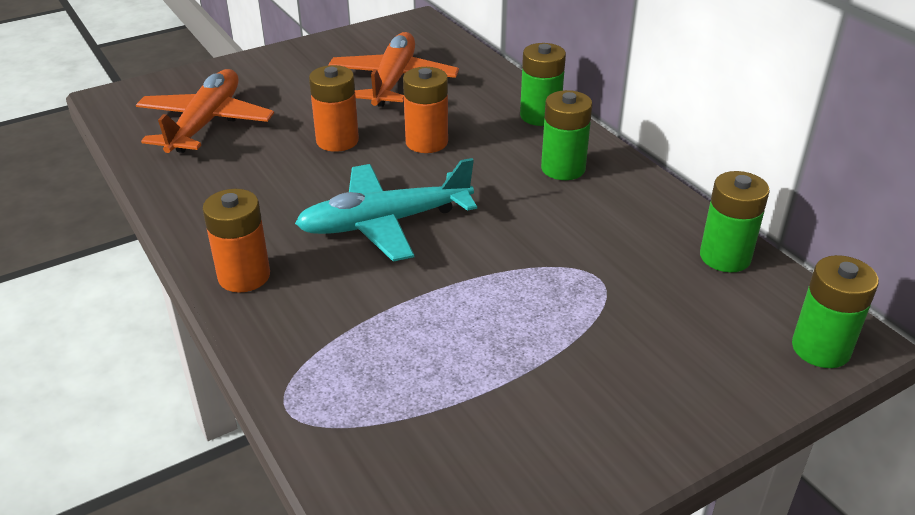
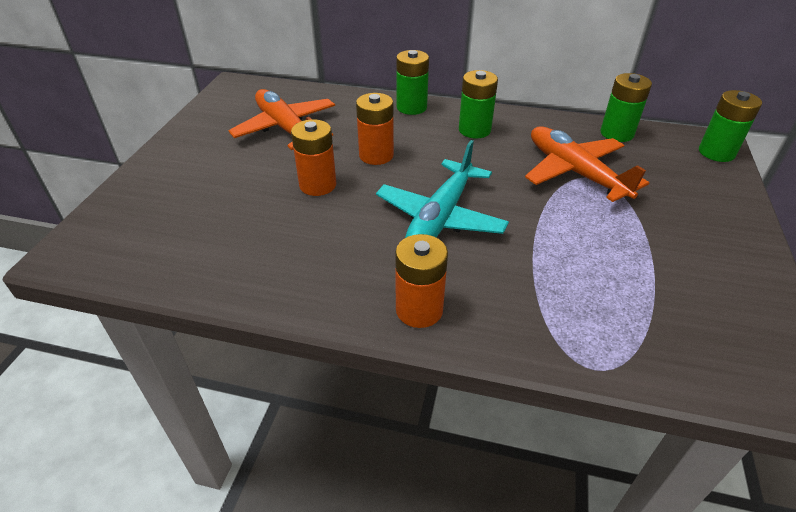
camera: 45 degrees left, 5 degrees up
orange plane [136,69,274,153] -> orange plane moved to [525,126,649,202]

